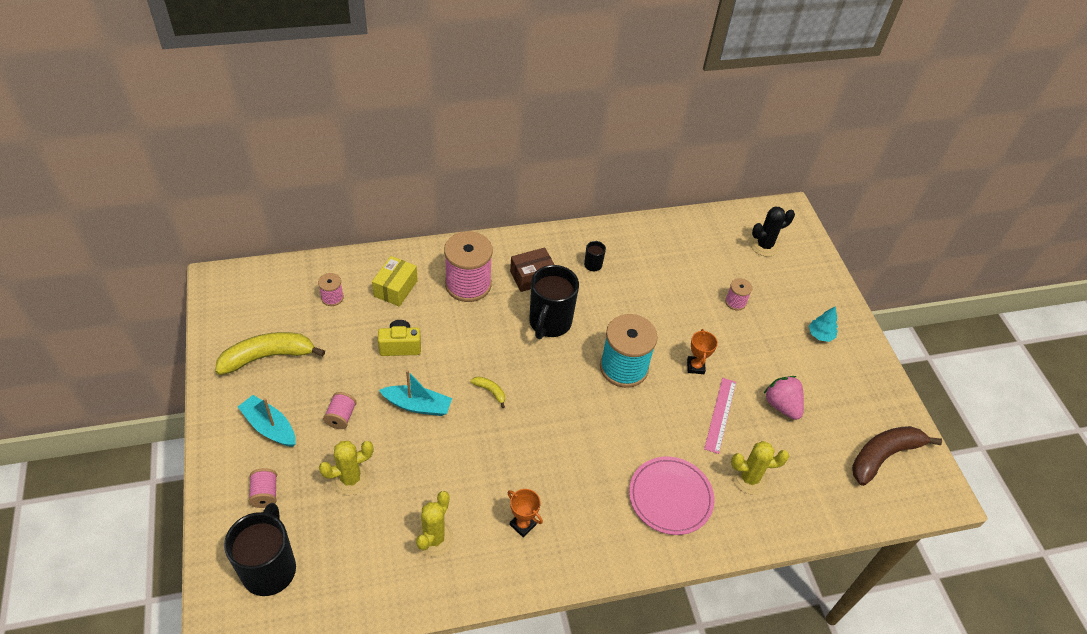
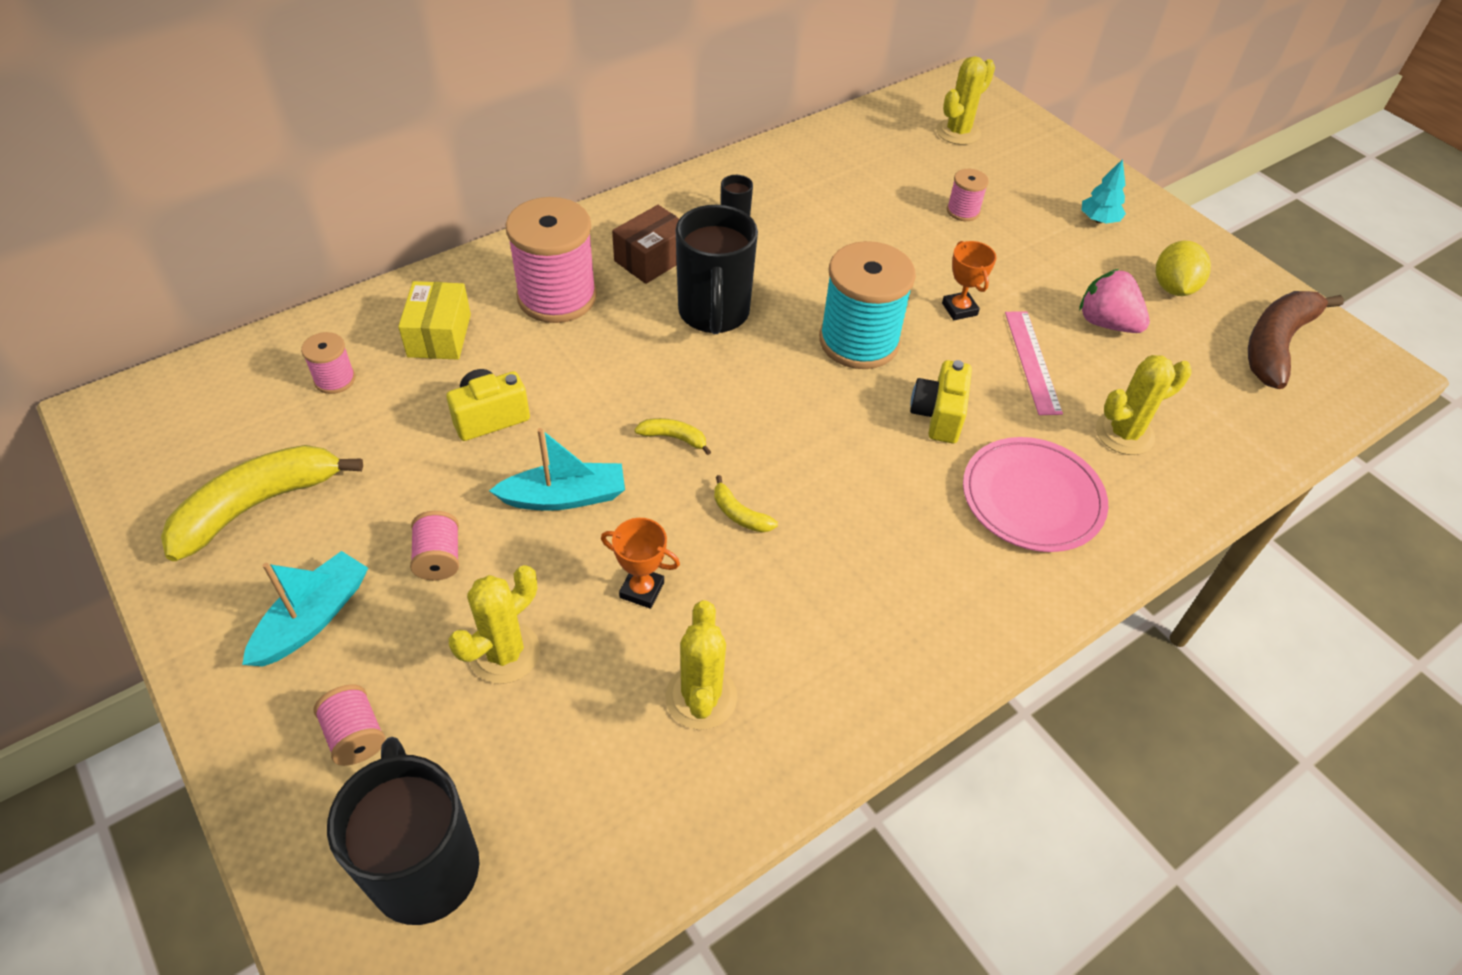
camera: 20 degrees left, 0 degrees up
turquoise boat [238,395,296,447] -> turquoise boat turned 105 degrees clockwise [242,551,368,667]
orange trophy [507,489,543,537] -> orange trophy moved to [601,518,680,609]
black cactus [750,207,795,257] -> yellow cactus [936,56,995,145]
none -> yellow banana [714,475,778,532]
none -> yellow camera [910,360,972,443]
none -> yellow lemon [1155,241,1211,296]

